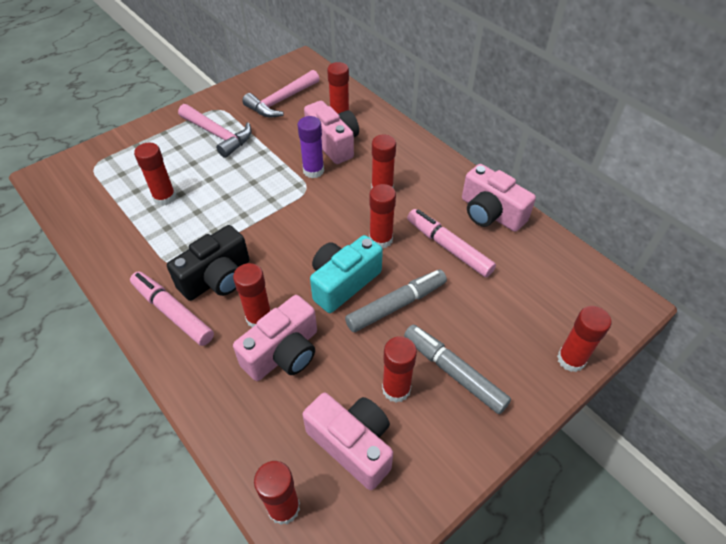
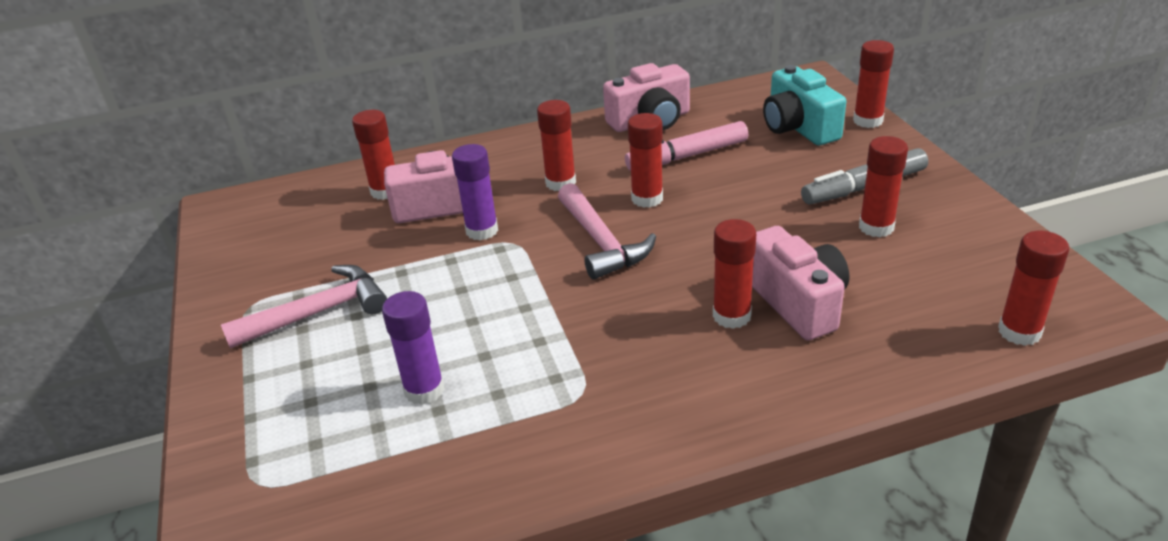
camera: 65 degrees left, 15 degrees down
pink marker [130,271,214,346] -> none
red glue stick [134,142,176,206] -> purple glue stick [382,291,445,405]
black camera [167,225,249,301] -> none
pink hammer [242,70,319,118] -> pink hammer moved to [558,183,656,280]
pink camera [303,393,393,490] -> none
turquoise camera [310,235,383,313] -> turquoise camera moved to [763,65,846,146]
grey marker [345,269,447,332] -> none

